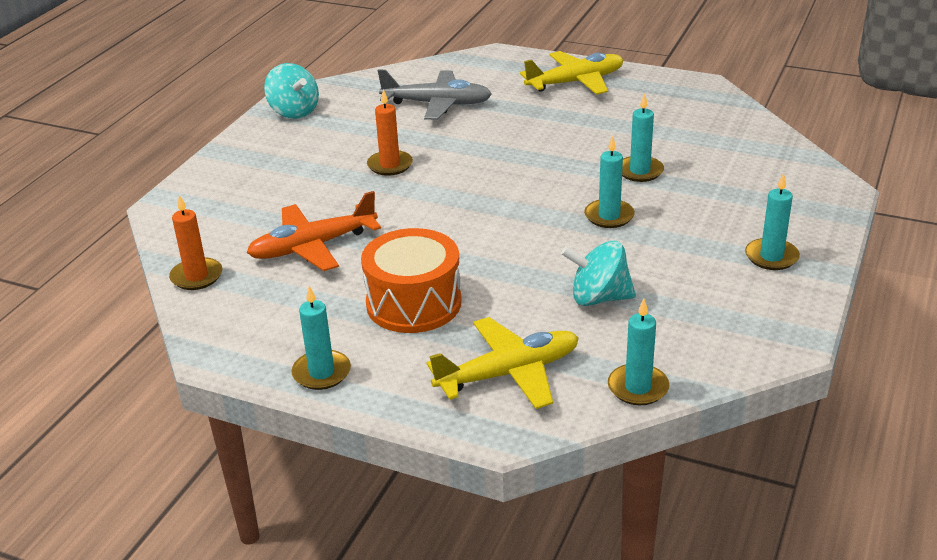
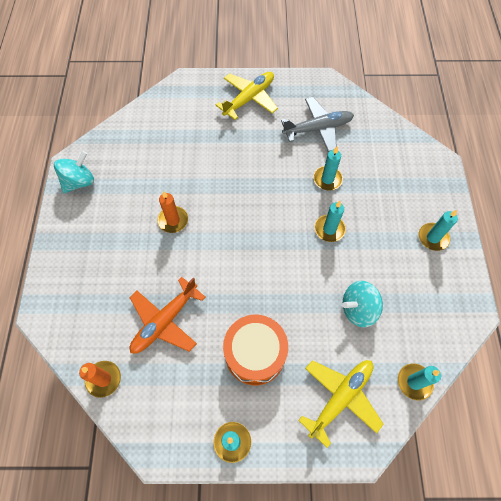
camera: 25 degrees left, 30 degrees up
turquoise spinning top [264,63,319,119] -> turquoise spinning top turned 75 degrees counterclockwise [54,151,94,193]
grey plane [378,70,492,120] -> grey plane moved to [281,97,354,152]

